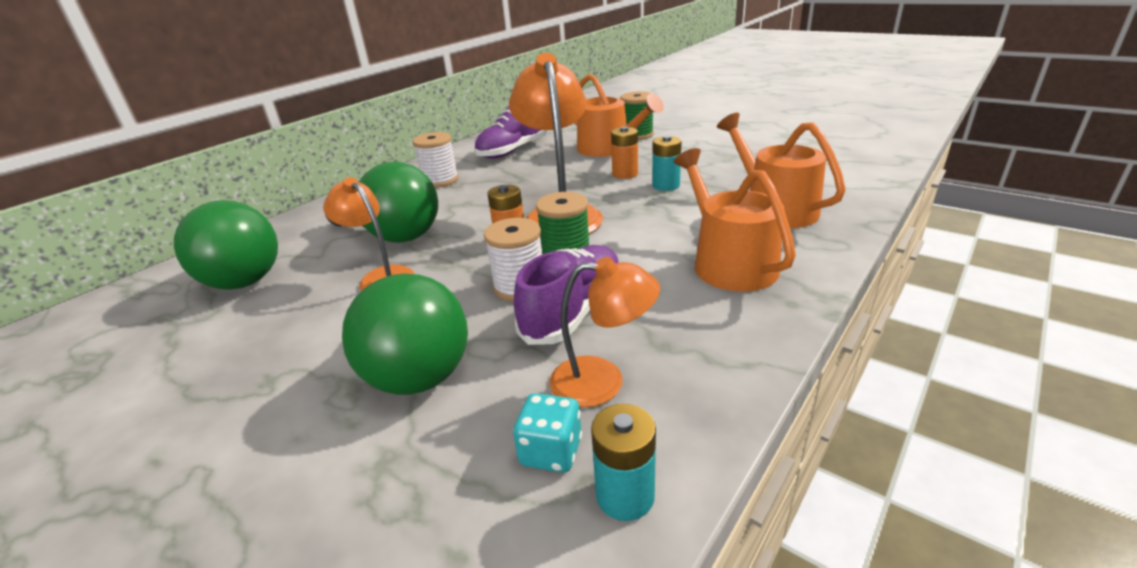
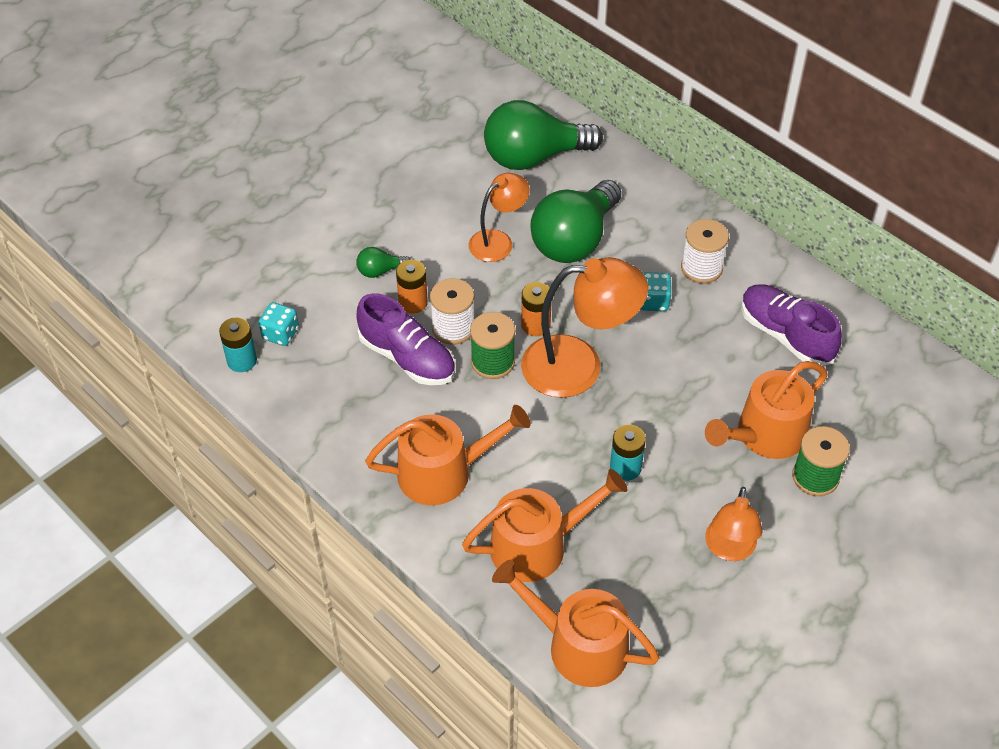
camera: 95 degrees right, 20 degrees up
green light bulb [342,273,468,395] -> green light bulb [356,247,411,278], size x0.43
orange lamp [550,257,660,407] -> orange lamp moved to [705,487,763,561]
orange battery [611,126,638,179] -> orange battery moved to [396,260,428,314]
none -> orange watering can [492,560,660,687]
none -> turquoise dice [641,272,672,311]

